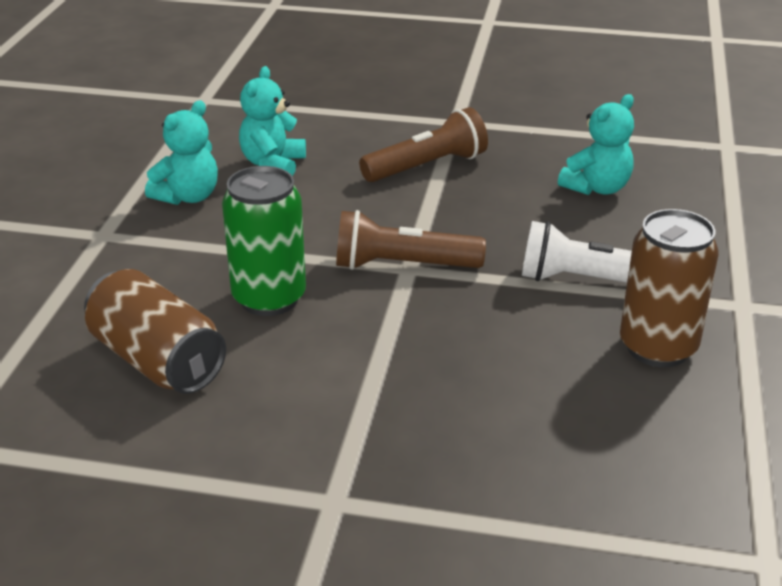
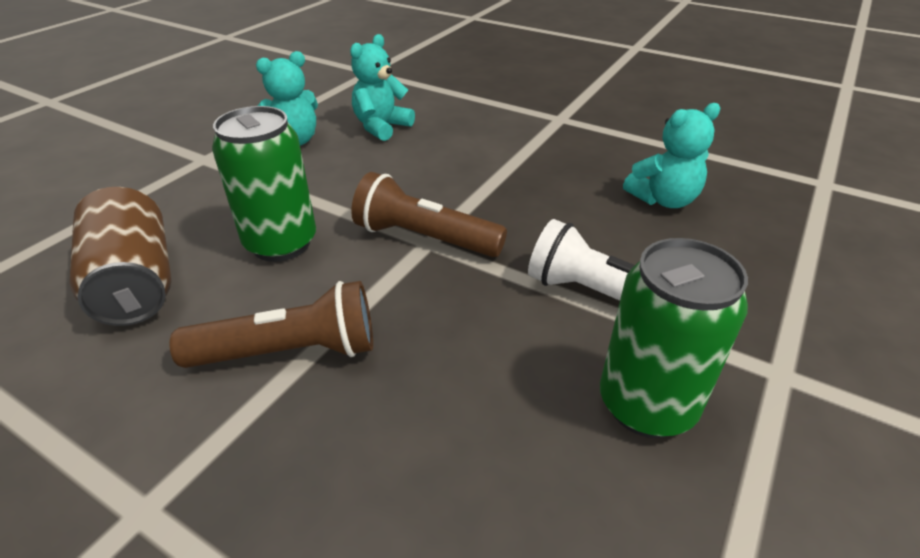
camera: 20 degrees right, 5 degrees up
brown flashlight [359,107,488,182] -> brown flashlight moved to [169,281,373,368]
brown can [620,209,719,367] -> green can [600,238,748,438]

